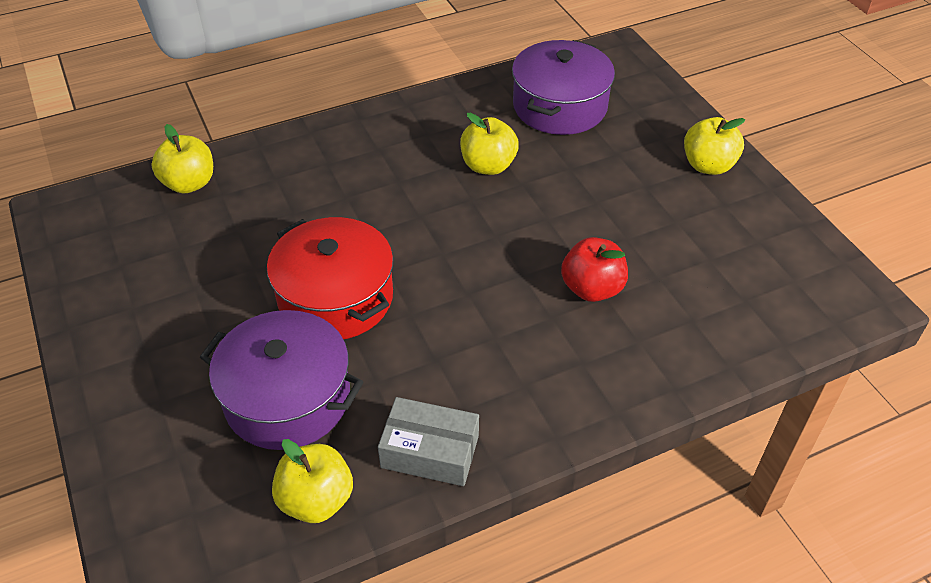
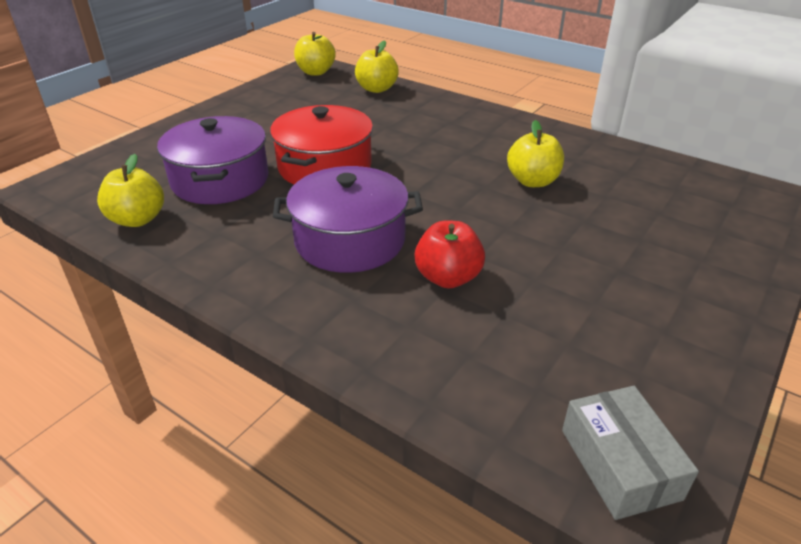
camera: 60 degrees right, 10 degrees down
grey box [378,397,479,486] -> grey box moved to [562,386,699,520]
purple pot [512,40,615,135] -> purple pot moved to [273,166,423,273]
yellow apple [684,117,745,175] -> yellow apple moved to [294,32,335,76]

